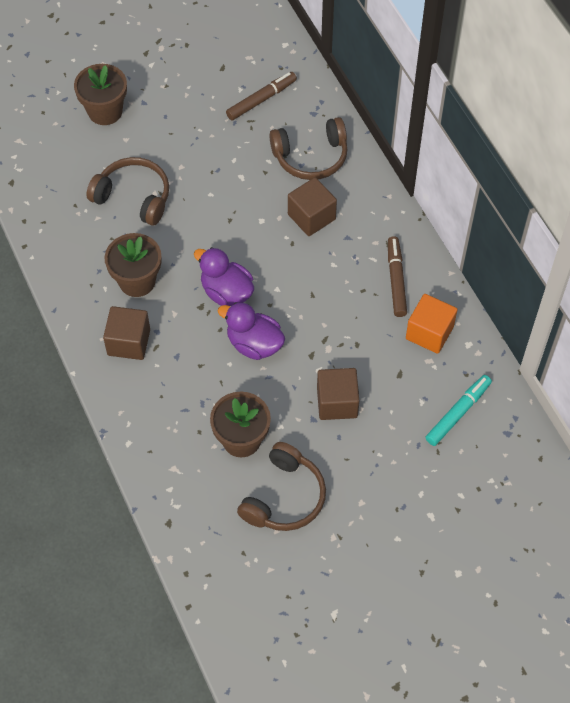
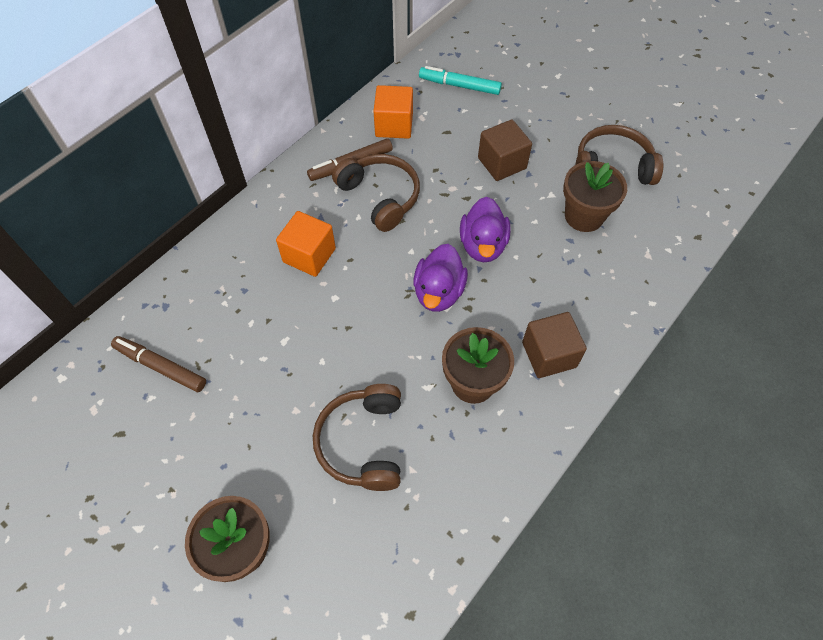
camera: 115 degrees left, 0 degrees up
brown headphones [269,117,348,180] -> brown headphones moved to [332,154,420,232]
brown cube [288,177,337,236] -> orange cube [276,211,336,277]

